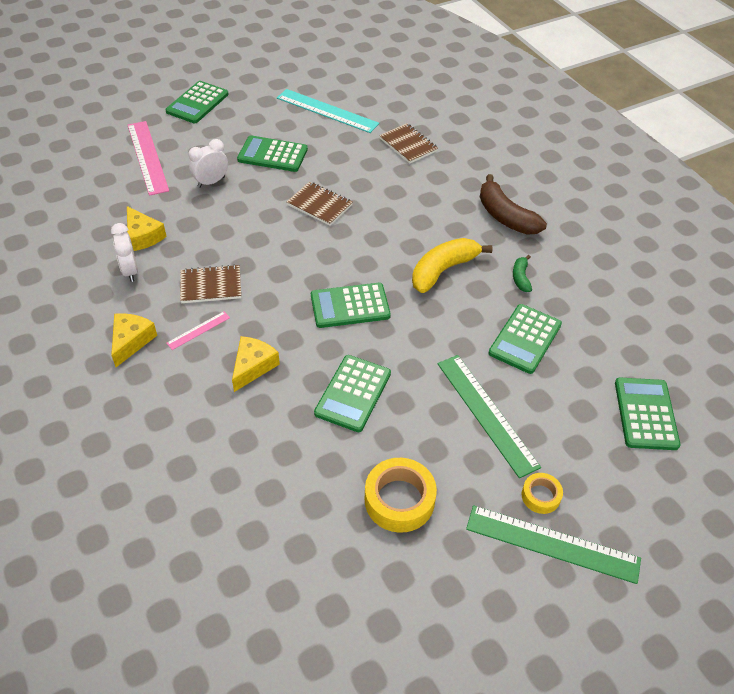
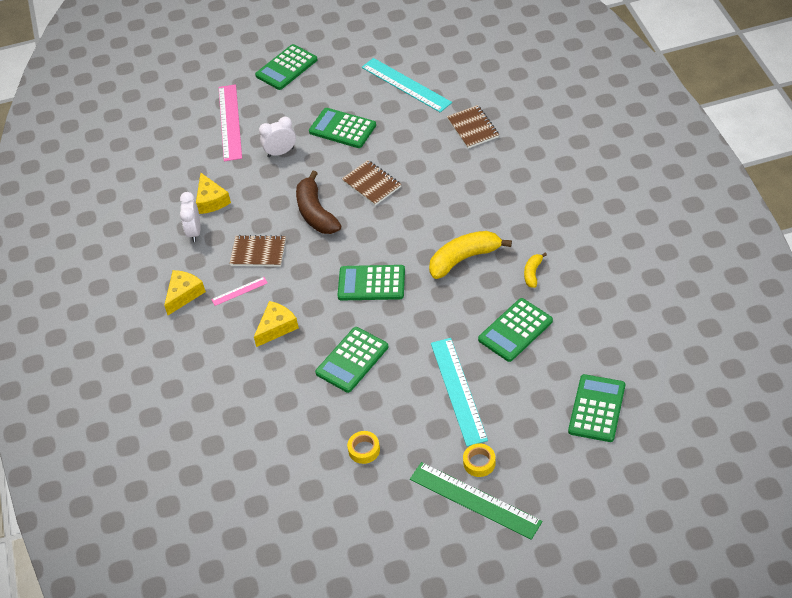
camera: 20 degrees right, 0 degrees up
yellow tape [365,458,437,533] -> yellow tape [347,431,380,464], size x0.56
green ruler [438,355,541,478] -> turquoise ruler [431,338,488,447]
brown banana [480,174,547,235] -> brown banana moved to [296,171,341,234]
green banana [513,255,532,292] -> yellow banana [524,252,547,288]

